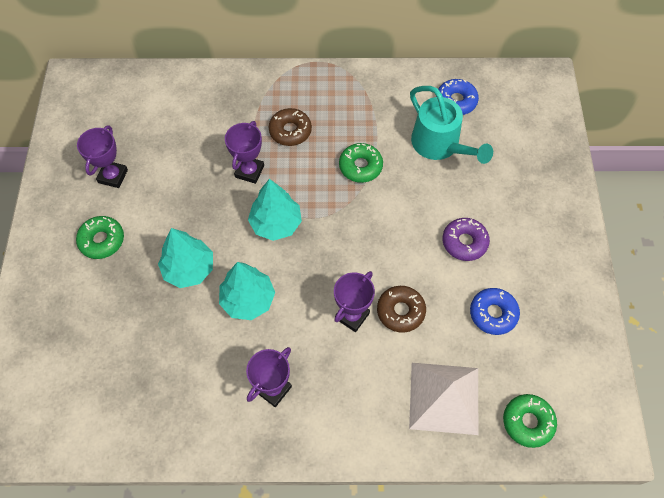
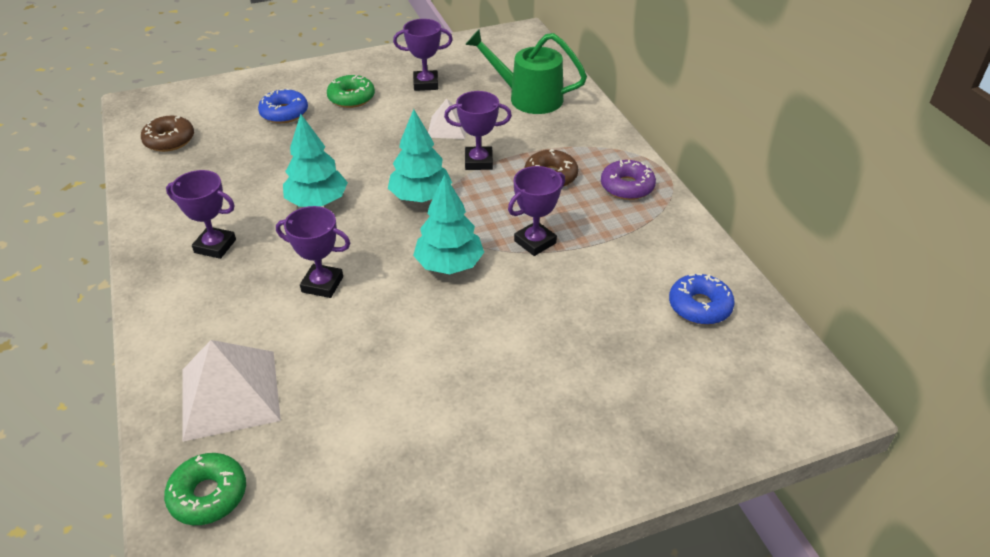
camera: 70 degrees right, 20 degrees down
turquoise tree [158,228,213,288] -> turquoise tree moved to [413,174,484,274]
green donut [339,143,383,183] -> purple trophy [508,166,565,256]
brown donut [377,286,426,333] -> brown donut moved to [141,116,194,152]
turquoise watering can [410,86,493,164] -> none
purple donut [442,218,490,261] -> purple donut moved to [601,160,656,200]
blue donut [470,288,520,335] -> blue donut moved to [258,88,308,123]
none -> white pyramid [428,99,466,139]
none -> green watering can [465,30,587,114]

